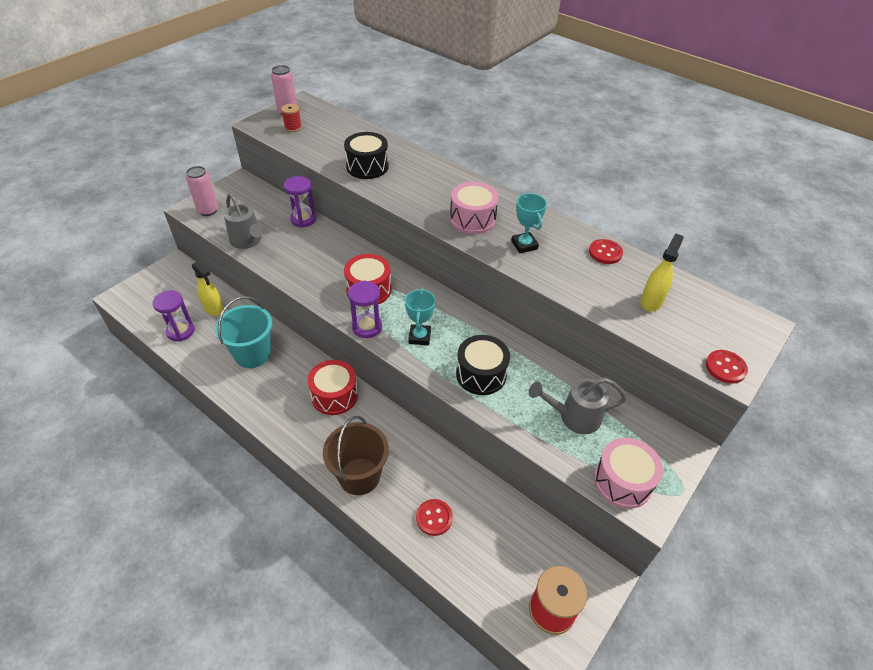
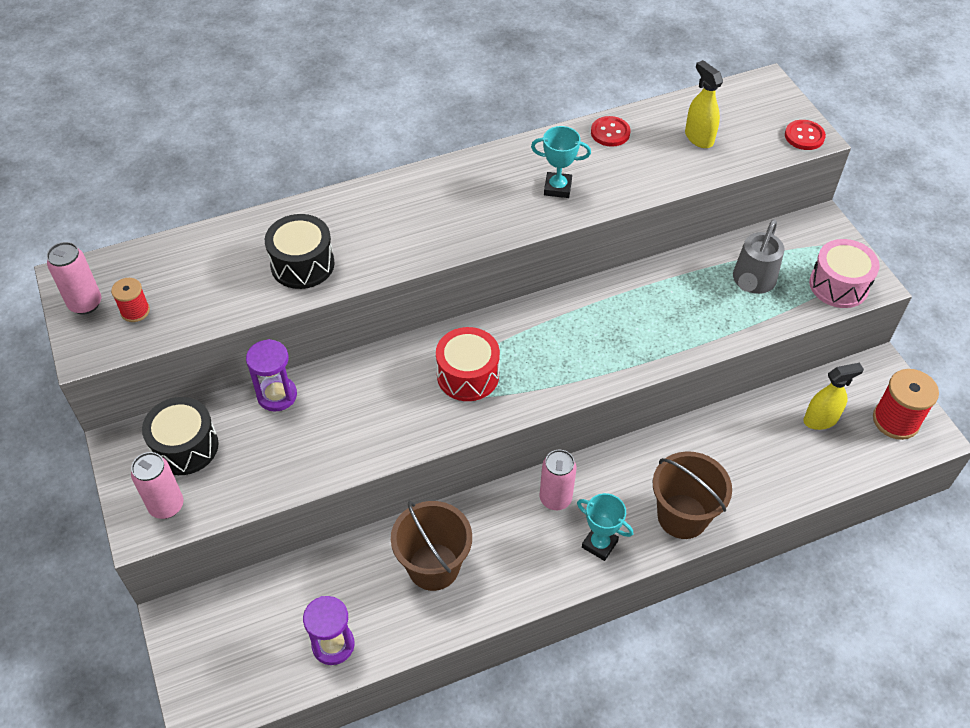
camera: 60 degrees left, 5 degrees up
yellow spray bottle [192,261,224,316] -> yellow spray bottle moved to [803,363,864,430]
turquoise bucket [215,296,272,368] -> brown bucket [391,501,472,591]
grey watering can [224,193,264,249] -> none
red drum [308,360,358,415] -> pink can [540,450,576,510]
purple hourglass [348,280,382,338] -> none
turquoise trophy [405,288,435,345] -> turquoise trophy moved to [577,493,633,561]
red button [416,499,453,536] -> none
pink drum [450,182,499,234] -> none
black drum [456,335,510,395] -> black drum moved to [142,397,218,475]

